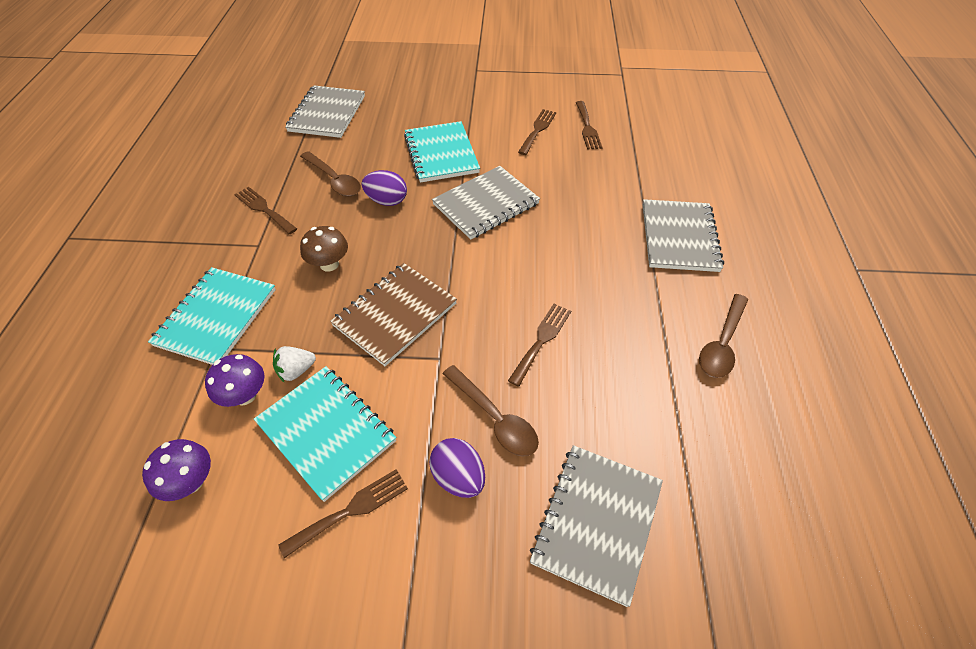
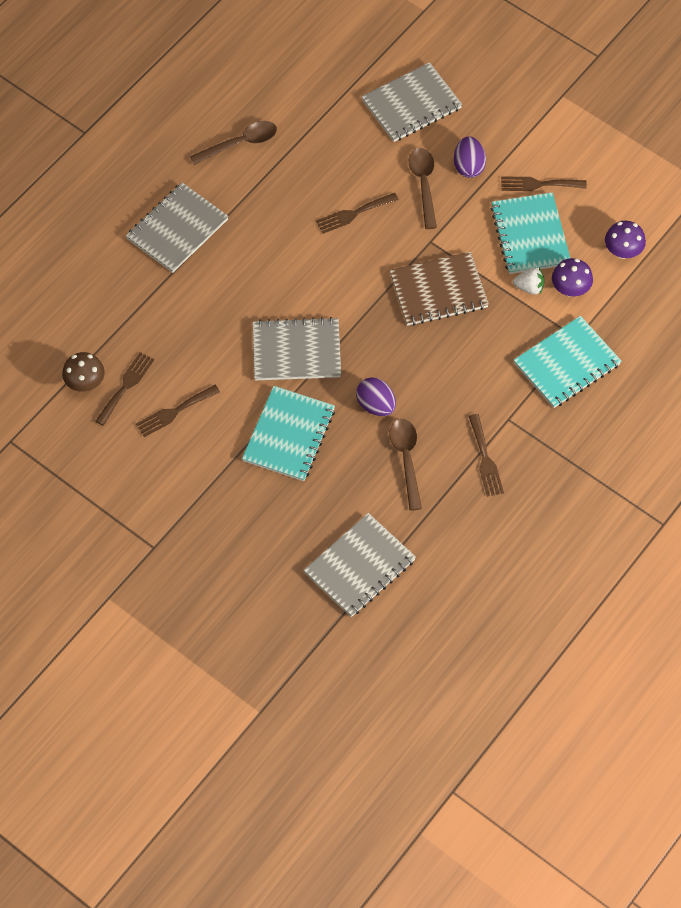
camera: 145 degrees left, 10 degrees up
brown mushroom [300,226,348,271] -> brown mushroom moved to [62,352,105,392]

